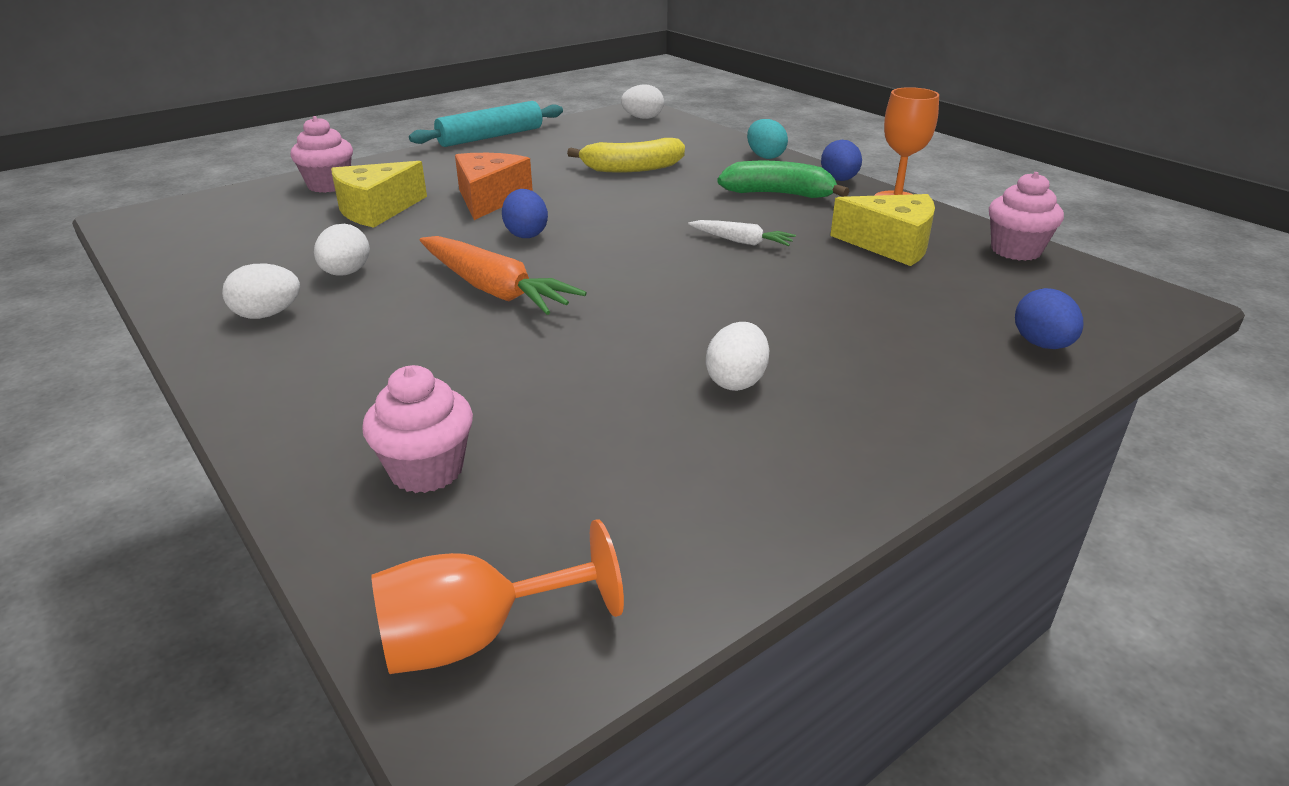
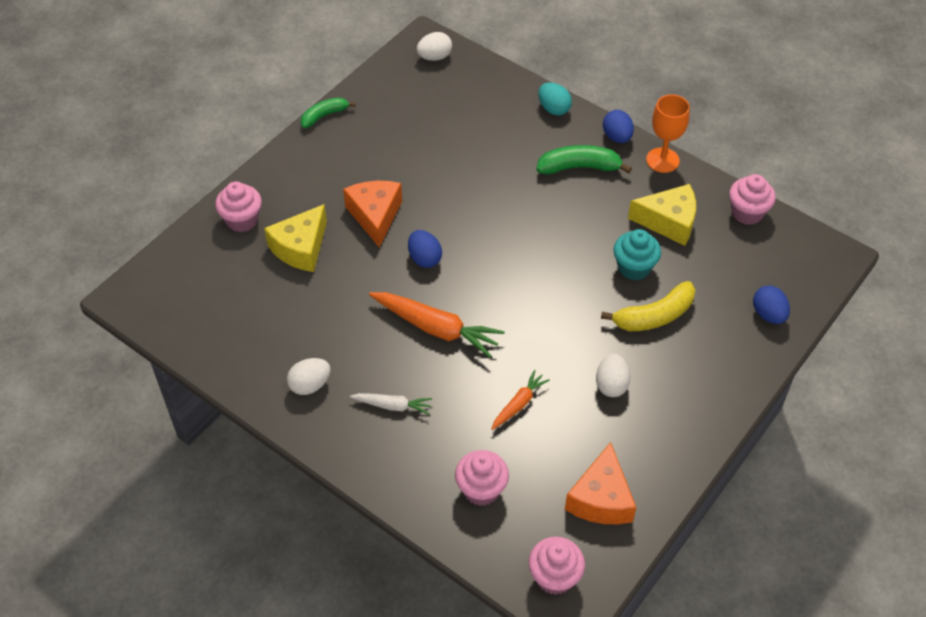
camera: 15 degrees left, 20 degrees up
white egg [314,224,370,276] -> none
orange goblet [371,519,624,674] -> pink cupcake [528,537,585,595]
turquoise rolling pin [409,101,563,147] -> green banana [301,97,356,128]
yellow banana [567,138,685,173] -> yellow banana moved to [601,281,695,331]
white carrot [688,220,796,246] -> white carrot moved to [350,393,432,415]
none -> orange carrot [491,370,550,430]
none -> orange cheese [565,442,636,524]
none -> turquoise cupcake [613,229,661,281]

